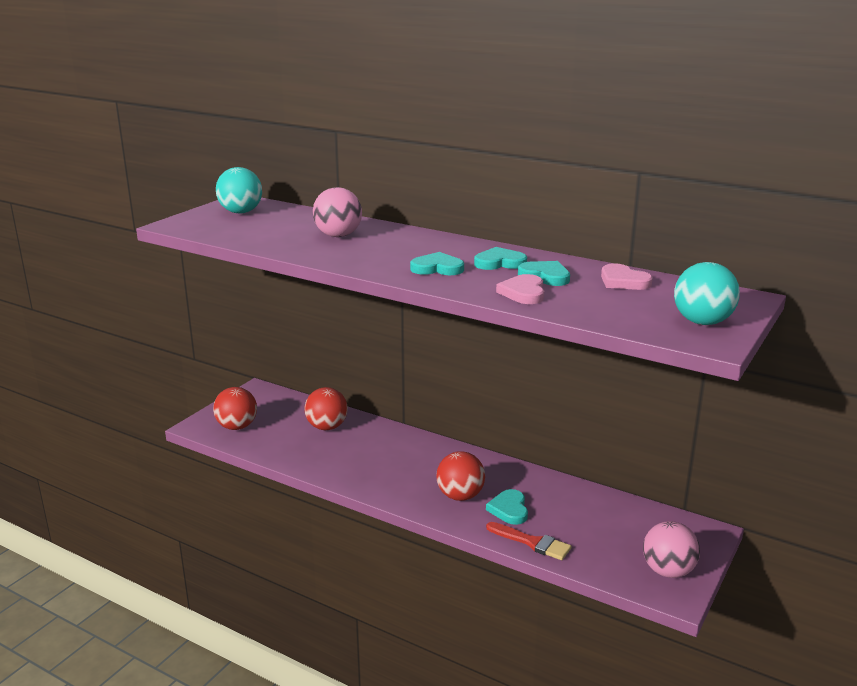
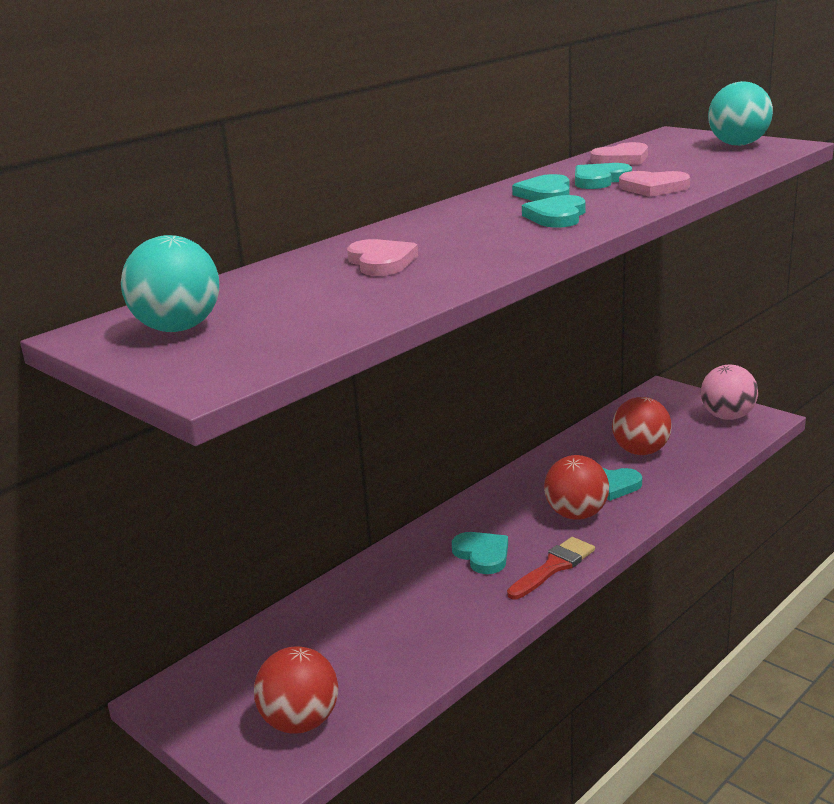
camera: 75 degrees left, 0 degrees up
red ball [304,387,348,430] -> red ball moved to [612,397,672,455]
pink ball [313,187,362,237] -> pink heart [347,239,418,276]
red brush [486,522,572,560] -> red brush moved to [507,537,595,599]
none -> turquoise heart [452,532,508,574]

